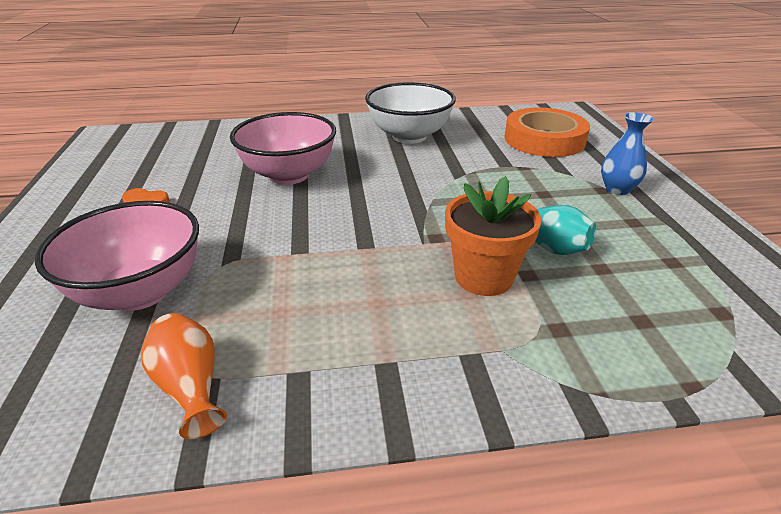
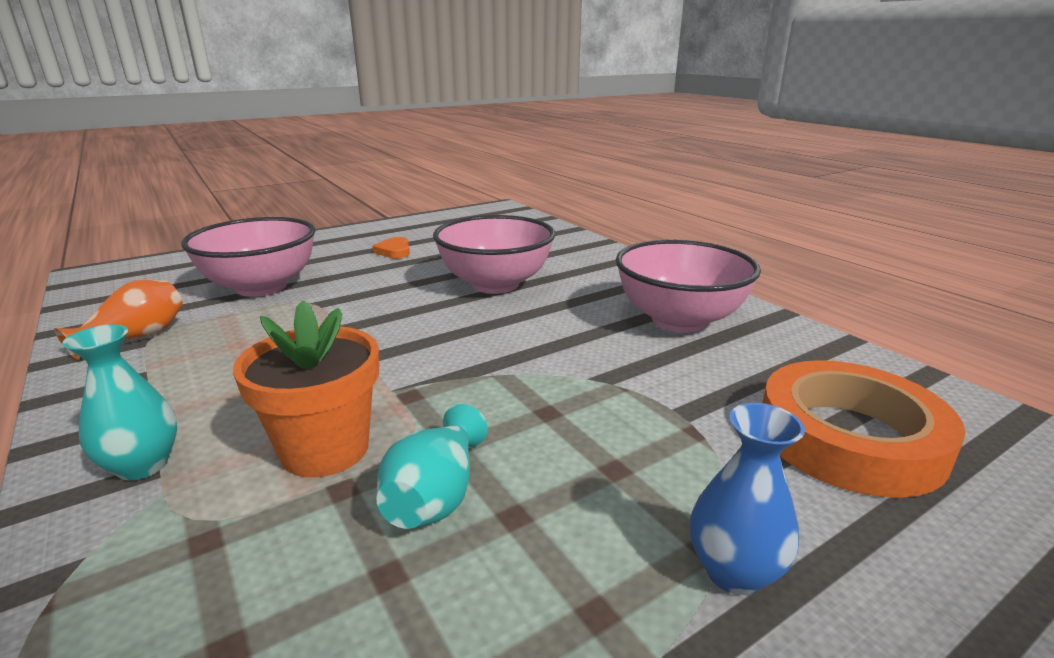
camera: 65 degrees right, 10 degrees down
white bowl [365,82,456,144] -> pink bowl [616,240,761,333]
none -> turquoise vase [62,324,177,480]

